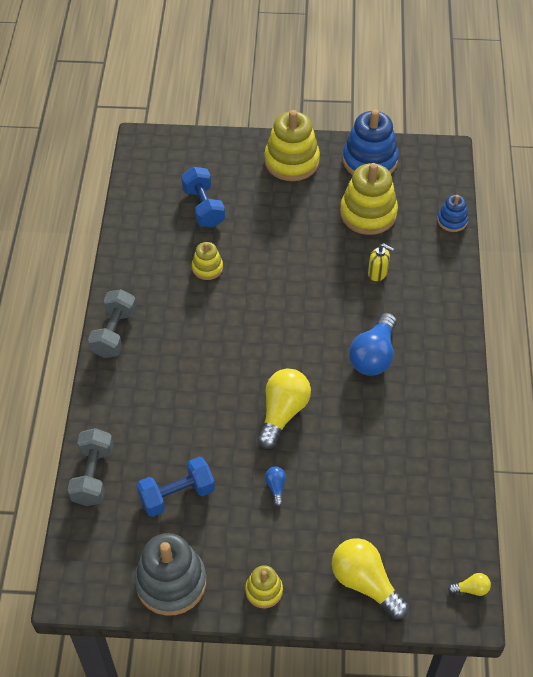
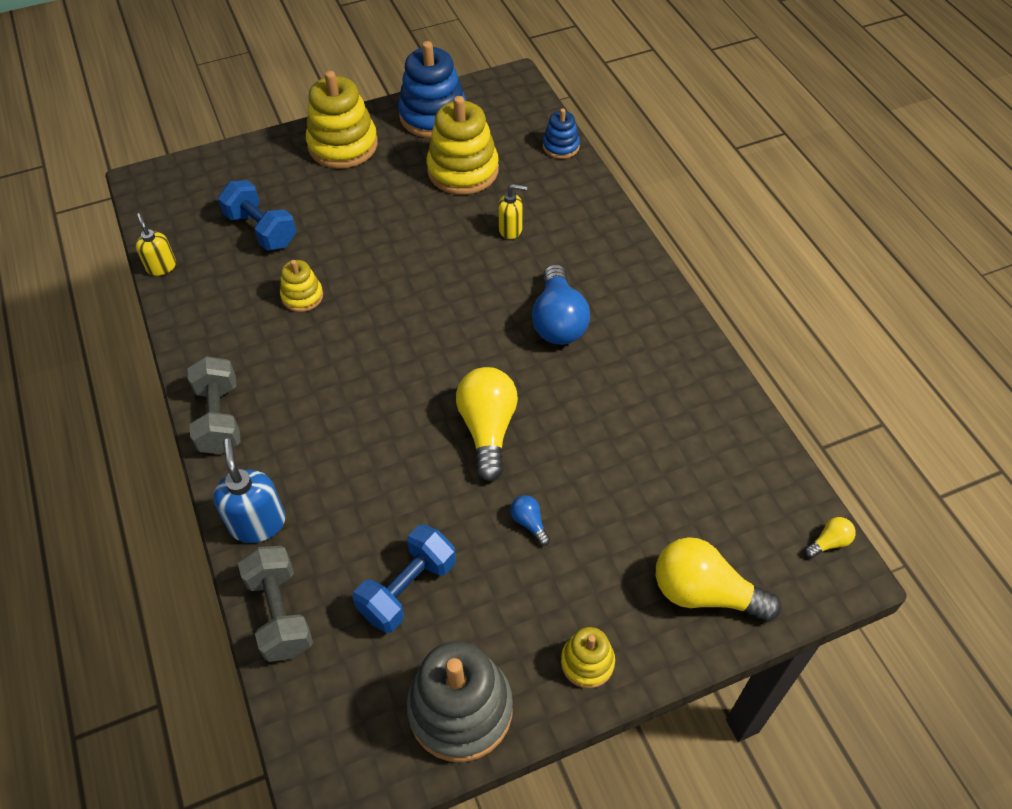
camera: 25 degrees left, 0 degrees up
none -> yellow soap dispenser [136,213,176,276]
none -> blue soap dispenser [213,438,286,543]

